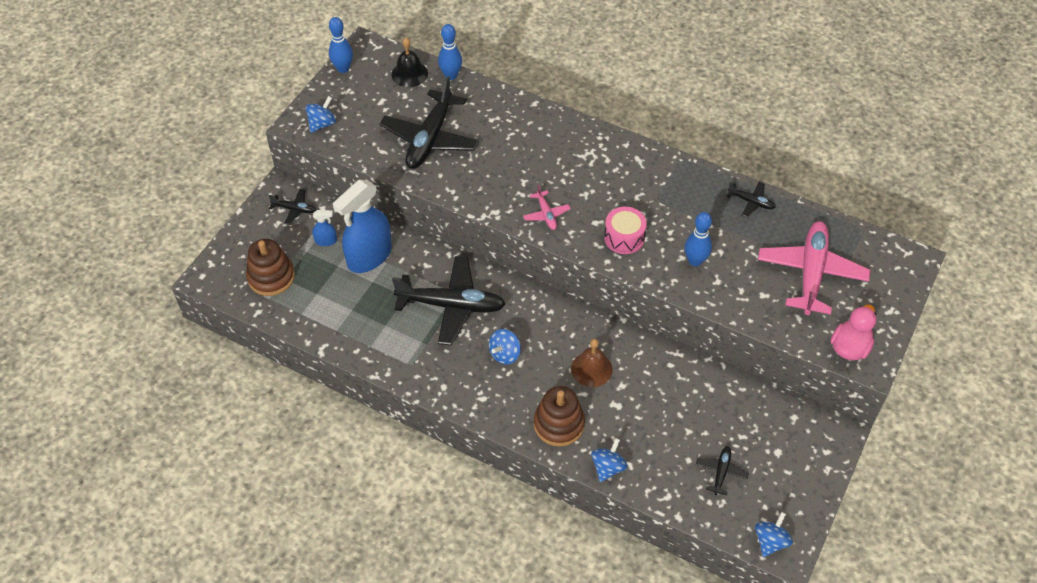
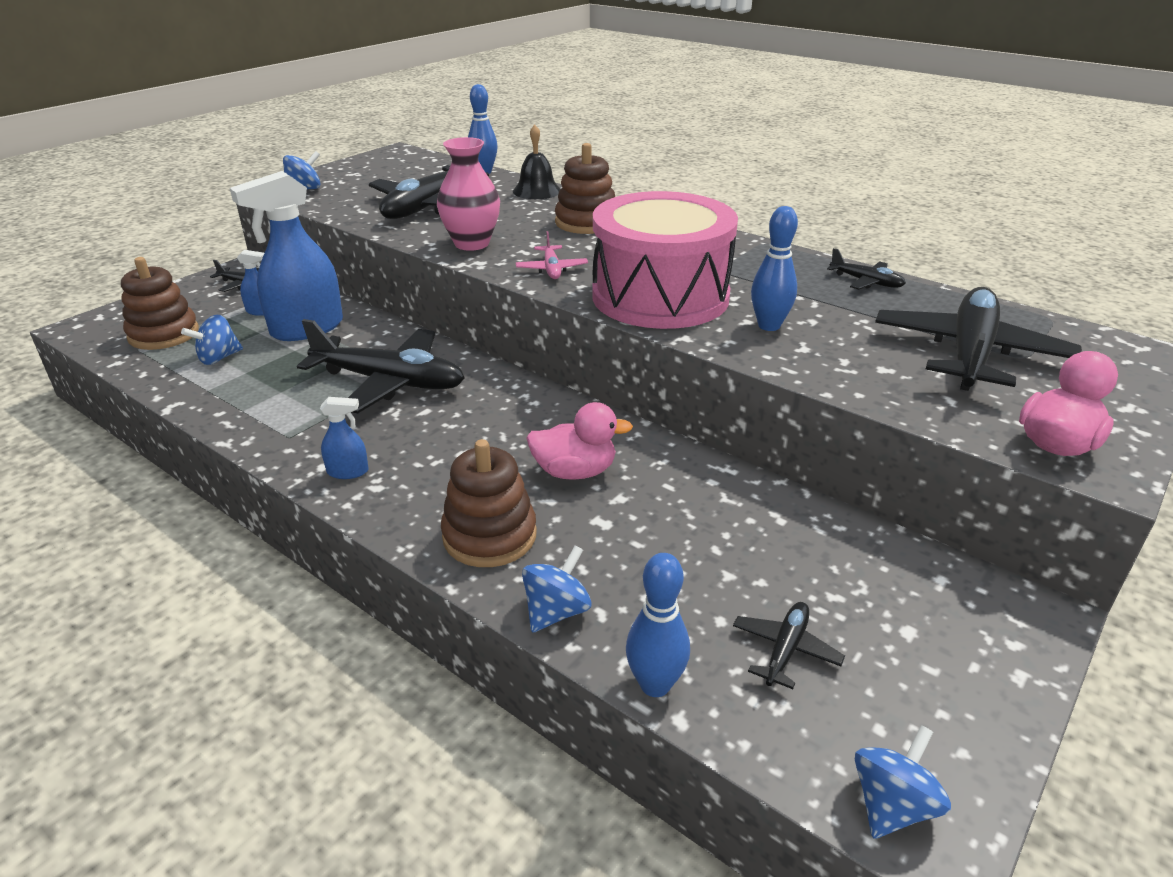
camera: 10 degrees right, 20 degrees down
blue bowling pin [329,17,353,73] -> blue bowling pin moved to [626,553,690,697]
black bell [391,38,428,87] -> black bell moved to [513,125,560,199]
blue spinning top [489,329,521,365] -> blue spinning top moved to [181,315,243,365]
brown bell [571,339,613,387] -> pink duck [526,402,633,480]
pink drum [604,207,647,254] -> pink drum [592,191,738,329], size x2.16
pink plane [758,221,870,315] -> black plane [875,287,1082,391]
none -> blue spray bottle [320,397,368,479]
none -> pink vase [437,137,500,251]
none -> brown stacking toy [555,143,615,234]

